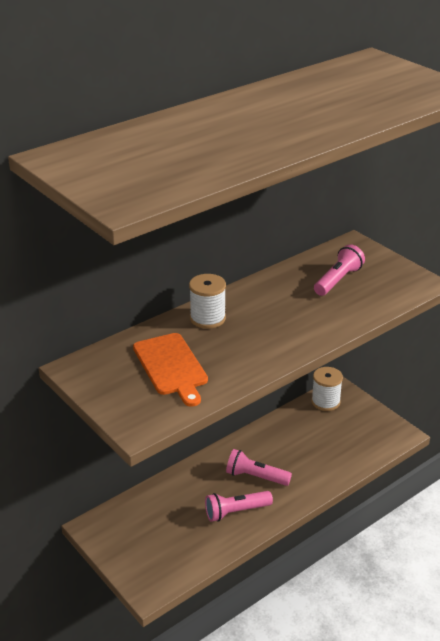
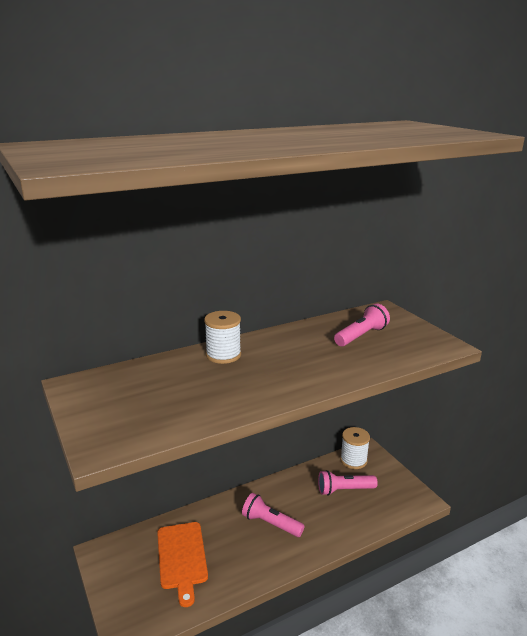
camera: 10 degrees right, 10 degrees down
orange cutting board [133,333,208,407] -> orange cutting board moved to [157,522,208,607]
pink flashlight [205,491,273,522] -> pink flashlight moved to [318,470,378,495]

